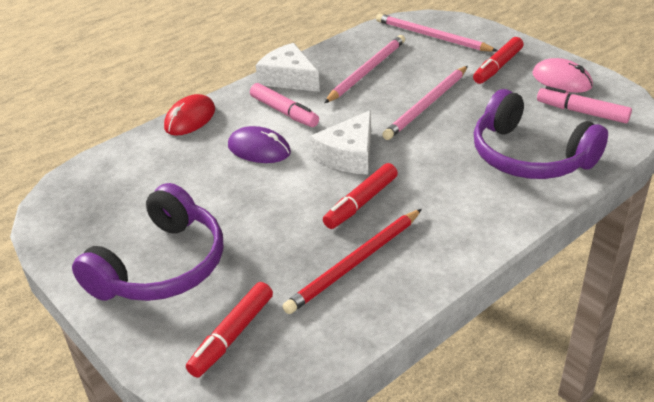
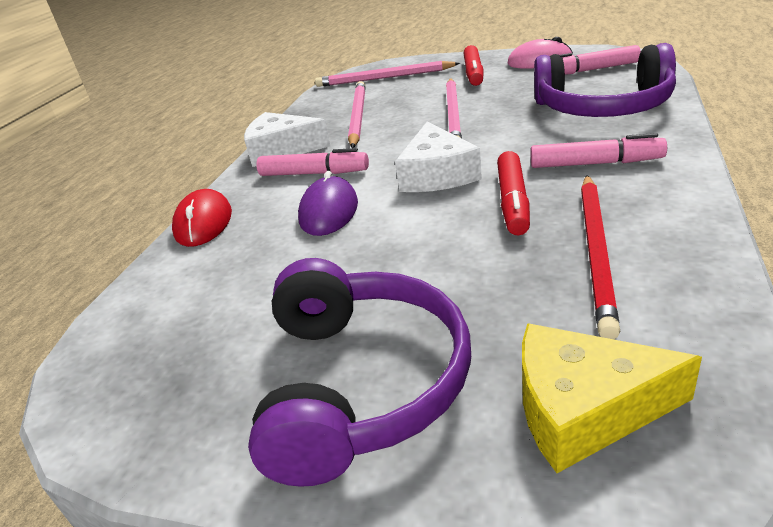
camera: 30 degrees left, 5 degrees down
red marker [186,282,273,378] -> yellow cheese [522,323,702,473]
purple mouse [228,126,291,163] -> purple mouse turned 75 degrees counterclockwise [298,171,358,236]
none -> pink marker [530,133,667,168]

